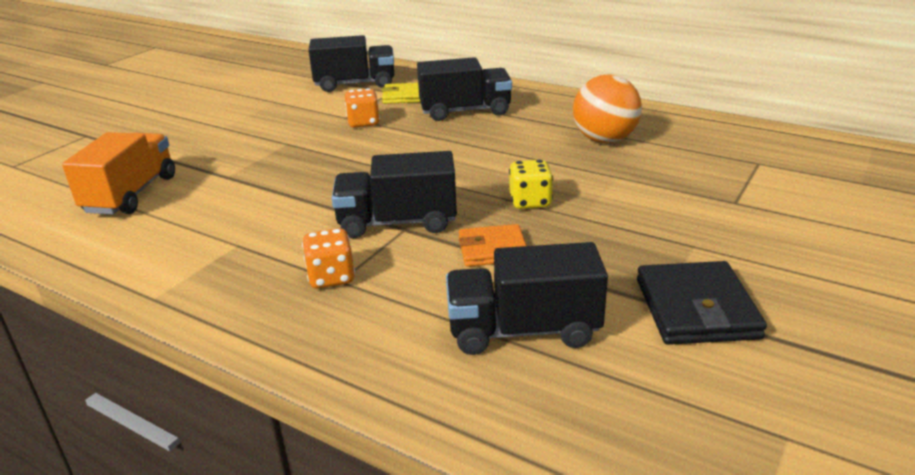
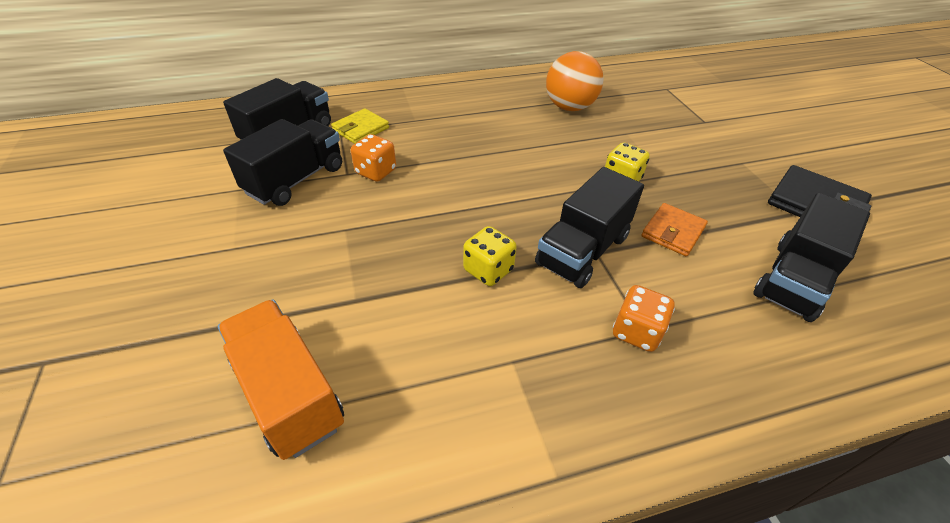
camera: 50 degrees left, 15 degrees up
black truck [417,57,512,121] -> black truck moved to [223,119,342,206]
none -> yellow dice [463,226,517,286]

